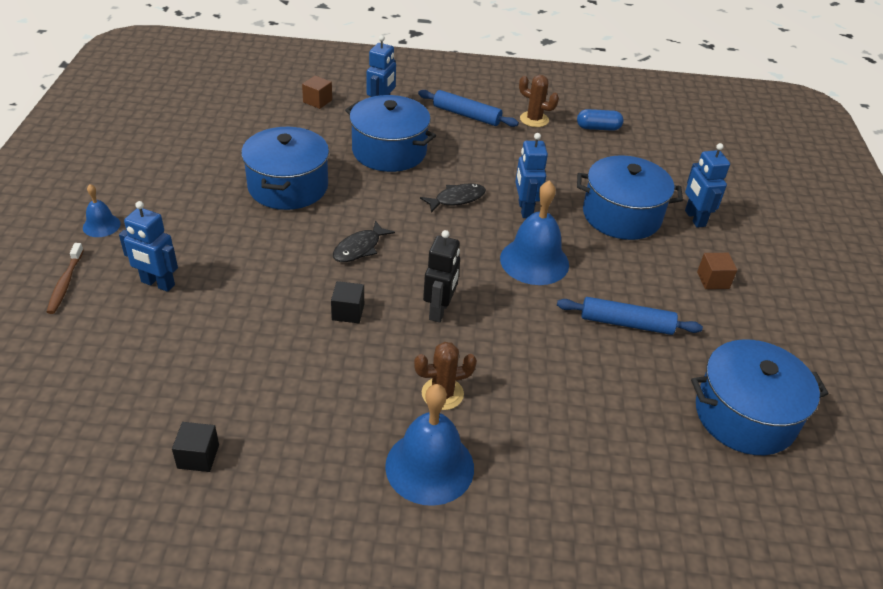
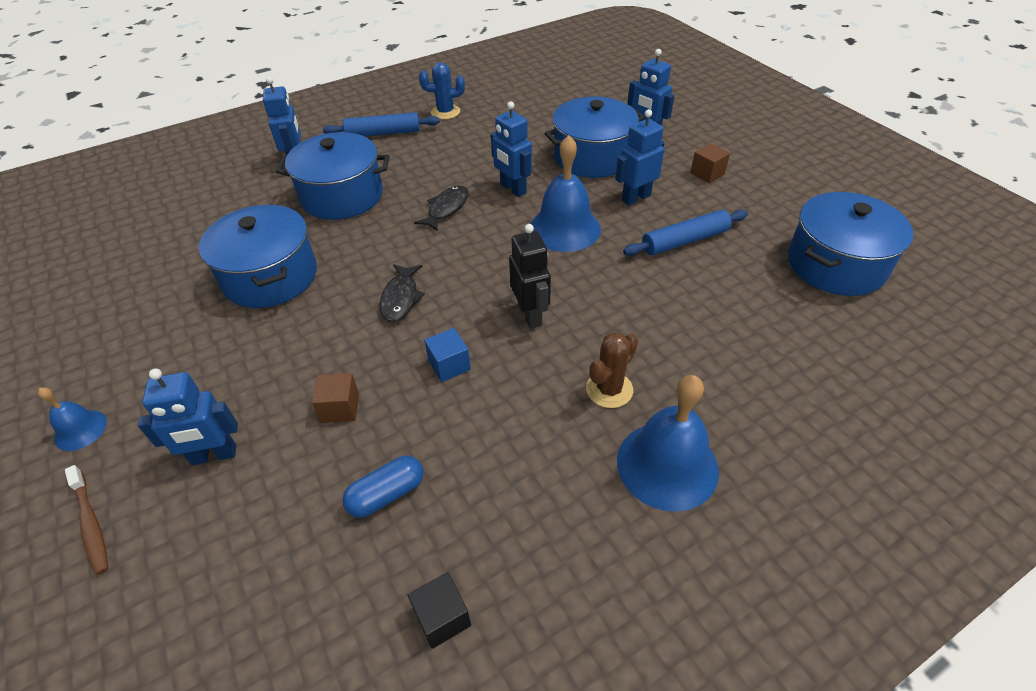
camera: 30 degrees left, 5 degrees up
brown cube [302,76,332,109] -> brown cube moved to [312,373,359,423]
black cube [331,281,364,323] -> blue cube [424,328,471,382]
brown cactus [519,75,559,127] -> blue cactus [419,62,465,119]
blue capsule [577,109,624,131] -> blue capsule moved to [343,455,424,518]
none -> blue robot [615,109,665,206]

